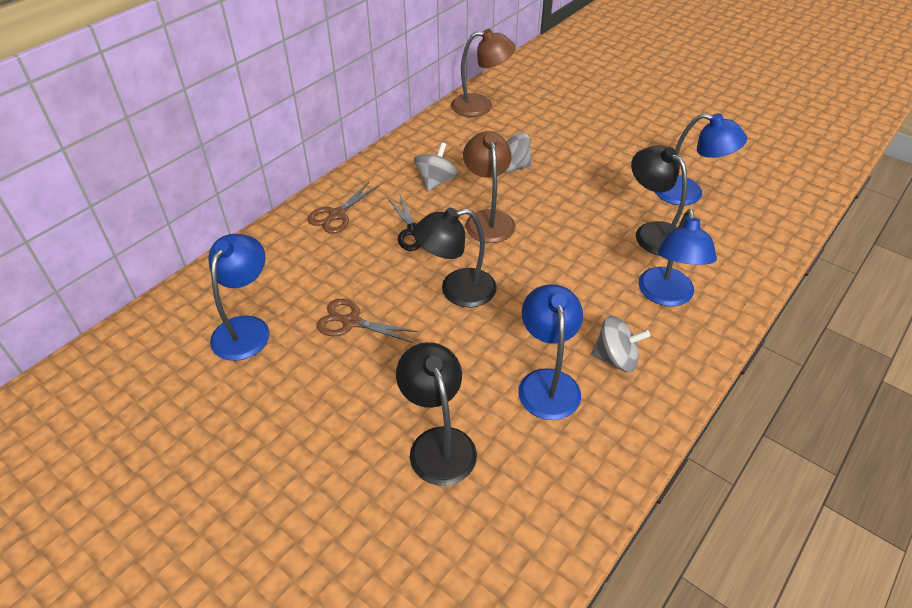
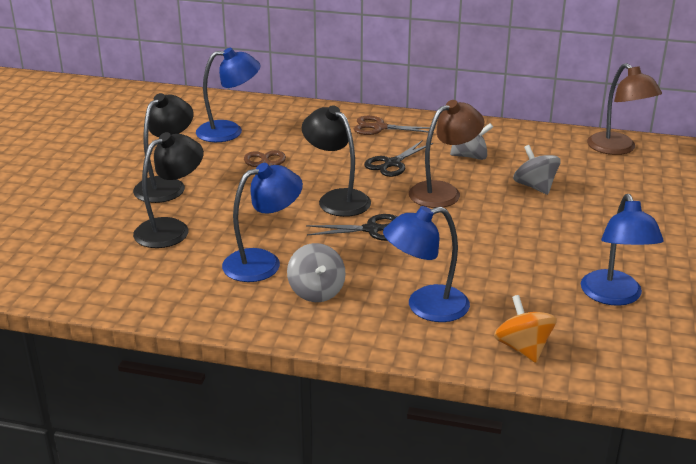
camera: 65 degrees right, 15 degrees down
black lamp [631,145,687,256] -> black lamp moved to [133,93,194,203]
none -> black scissors [306,214,397,241]
none -> orange spinning top [494,295,557,363]

